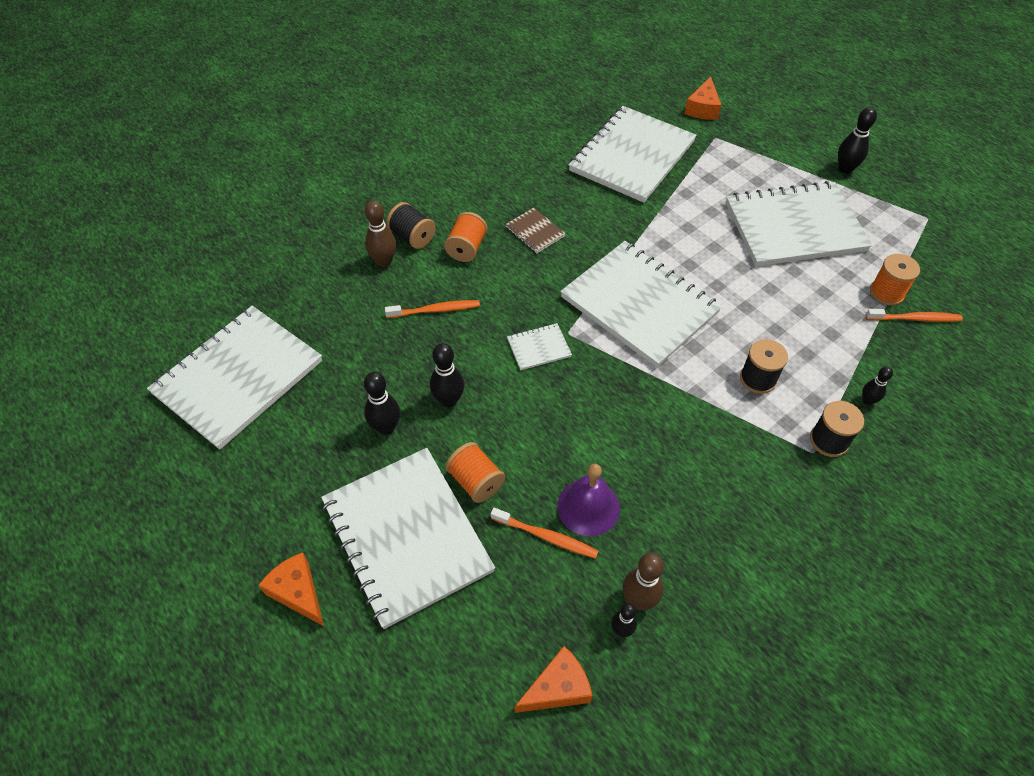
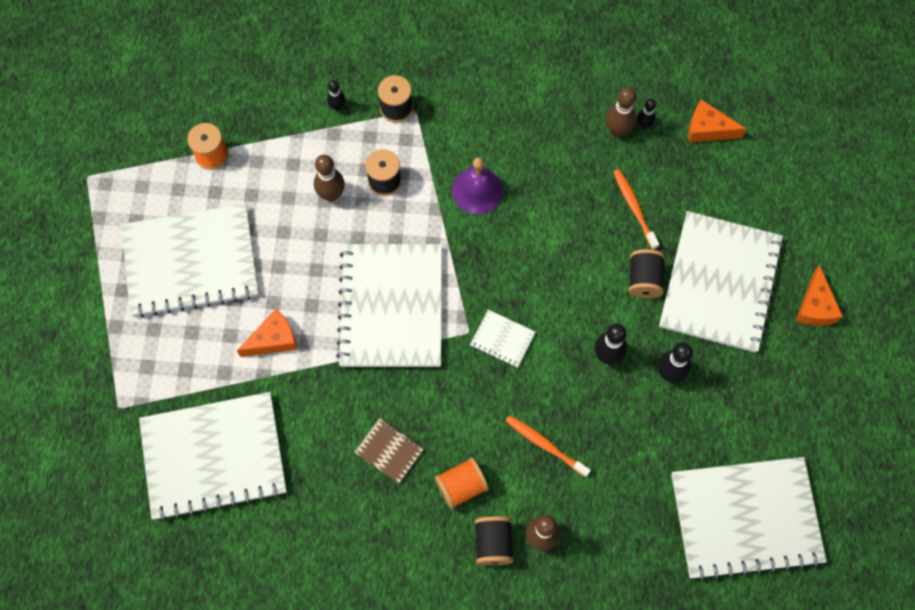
camera: 135 degrees left, 15 degrees up
orange spool [445,442,505,503] -> black spool [628,249,665,299]
brown notebook [505,208,566,253] -> brown notebook turned 60 degrees counterclockwise [355,418,424,483]
purple bell [557,464,620,536] -> purple bell moved to [452,157,503,214]
orange cheese [684,76,721,120] -> orange cheese moved to [237,309,298,357]
white notebook [726,181,872,266] -> white notebook turned 45 degrees counterclockwise [121,204,258,318]
black bowling pin [838,107,877,174] -> none
orange toothbrush [866,309,963,322] -> none
none -> brown bowling pin [314,155,345,201]

